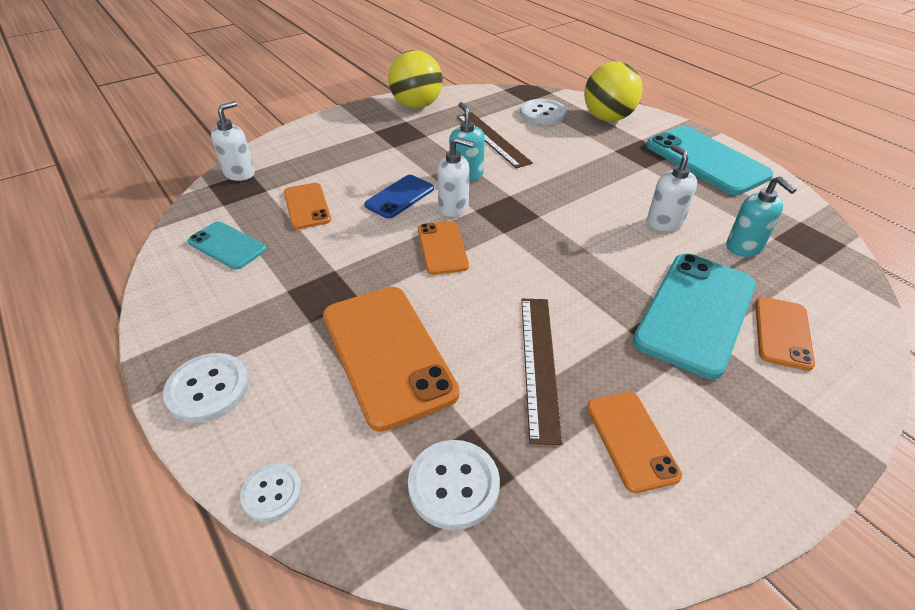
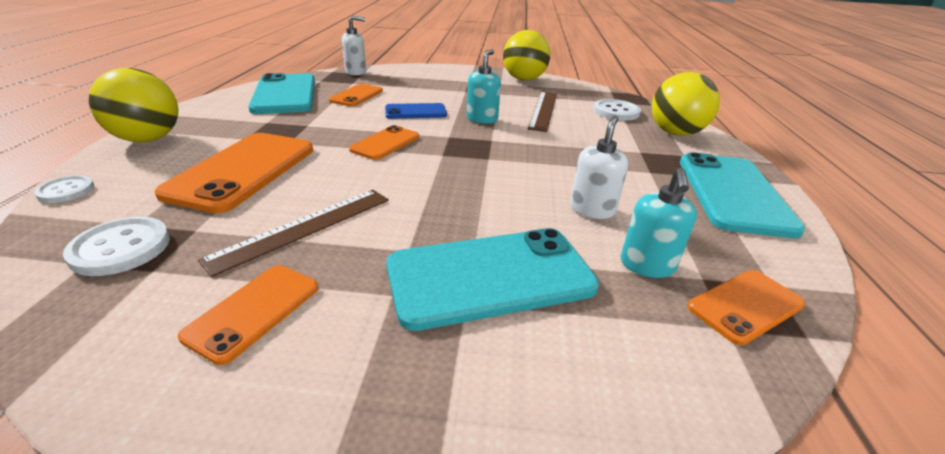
camera: 40 degrees right, 10 degrees down
white button [163,353,249,423] -> yellow ball [89,68,178,142]
turquoise phone [188,221,267,269] -> turquoise phone [248,73,315,114], size x1.81
white soap dispenser [437,137,474,217] -> none
orange phone [755,297,815,371] -> orange phone moved to [688,270,805,346]

